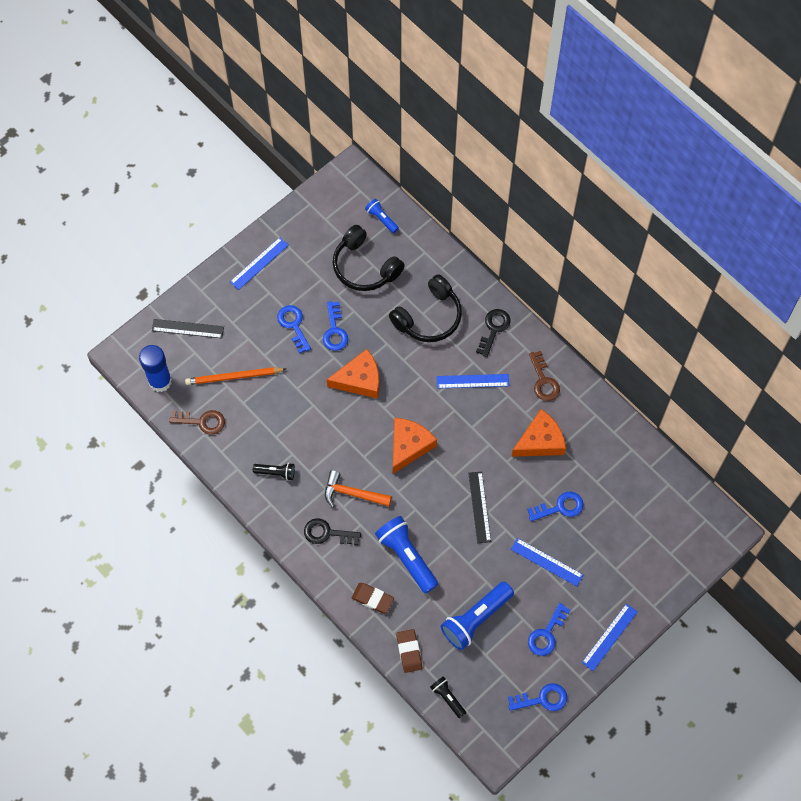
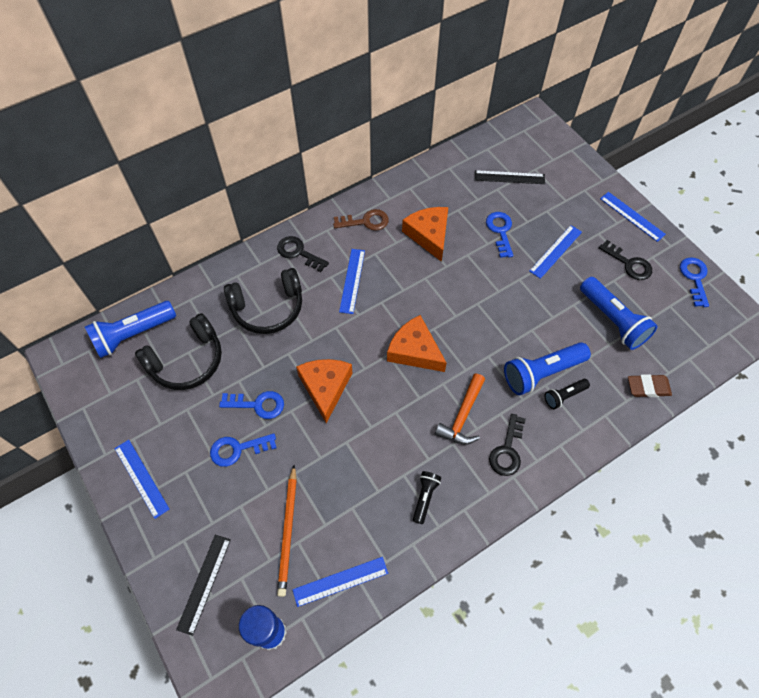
camera: 80 degrees left, 5 degrees down
brown key [169,410,225,435] -> blue ruler [292,557,388,607]
brown eraser [352,583,394,613] -> none
blue flashlight [365,199,399,233] -> blue flashlight [85,301,176,358], size x1.88
black headphones [389,274,462,342] -> black headphones turned 105 degrees clockwise [224,268,302,334]
black flashlight [430,676,466,719] -> black flashlight moved to [544,379,590,409]
black ruler [469,472,491,543] -> black ruler moved to [475,170,545,184]
blue key [528,603,571,656] -> black key [599,240,652,280]

